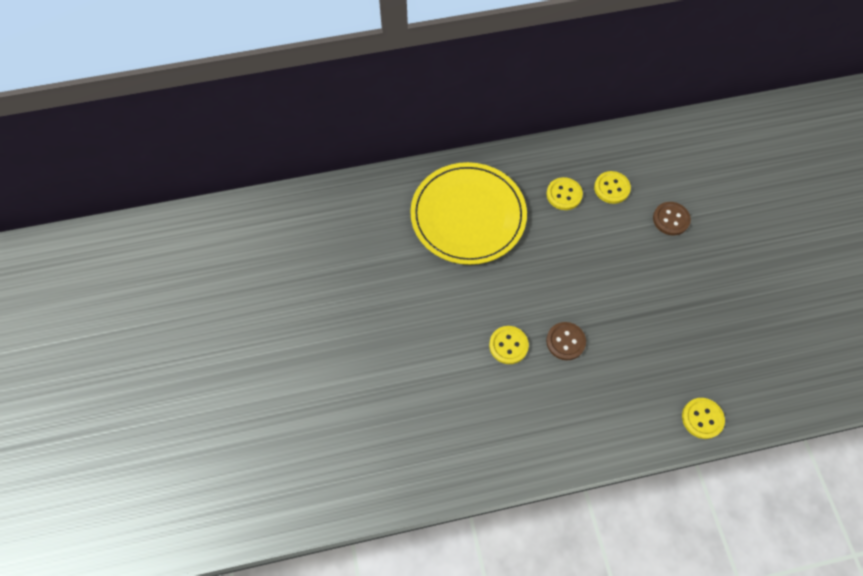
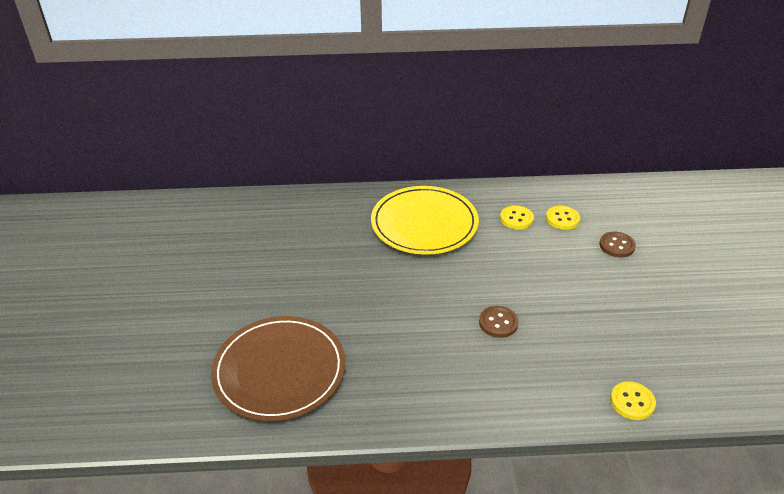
camera: 10 degrees right, 25 degrees down
yellow button [489,326,529,364] -> none
none -> brown plate [211,316,346,421]

